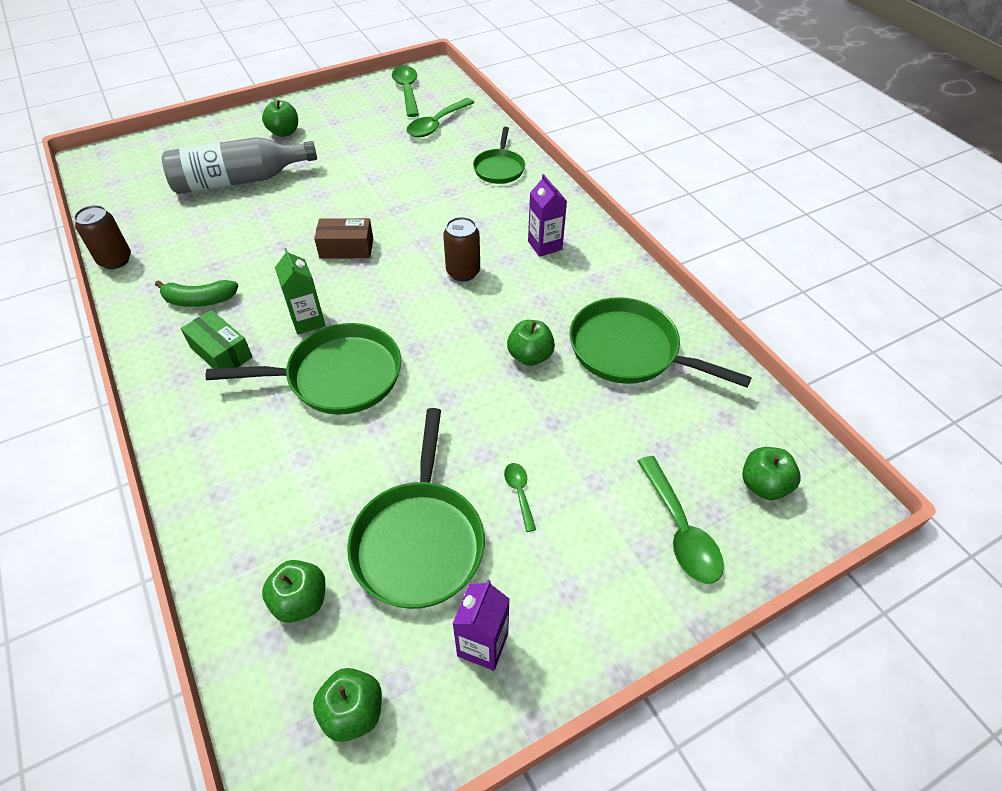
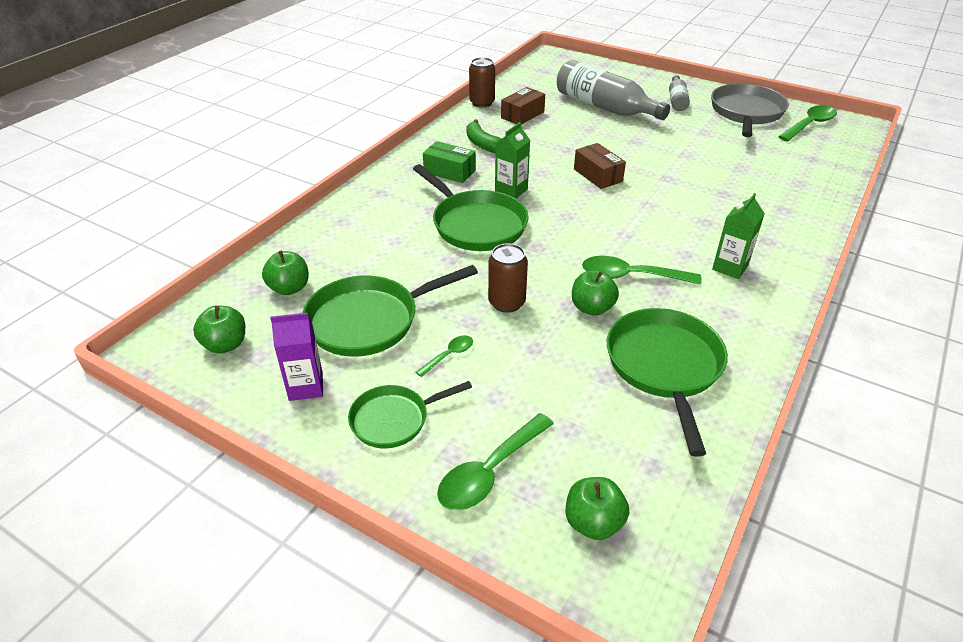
camera: 60 degrees right, 10 degrees down
green box [181,310,253,369] -> green box turned 75 degrees counterclockwise [423,141,476,183]
green apple [262,100,298,137] -> grey bottle [669,75,690,111]
green spoon [406,98,475,137] -> green spoon moved to [582,256,702,285]
brown can [443,217,480,281] -> brown can moved to [488,243,528,313]
green pan [473,127,525,184] -> green pan moved to [348,381,472,448]
purple carton [528,174,567,257] -> green carton [712,193,765,279]
none -> brown box [501,87,545,125]
none -> grey pan [711,83,789,137]

